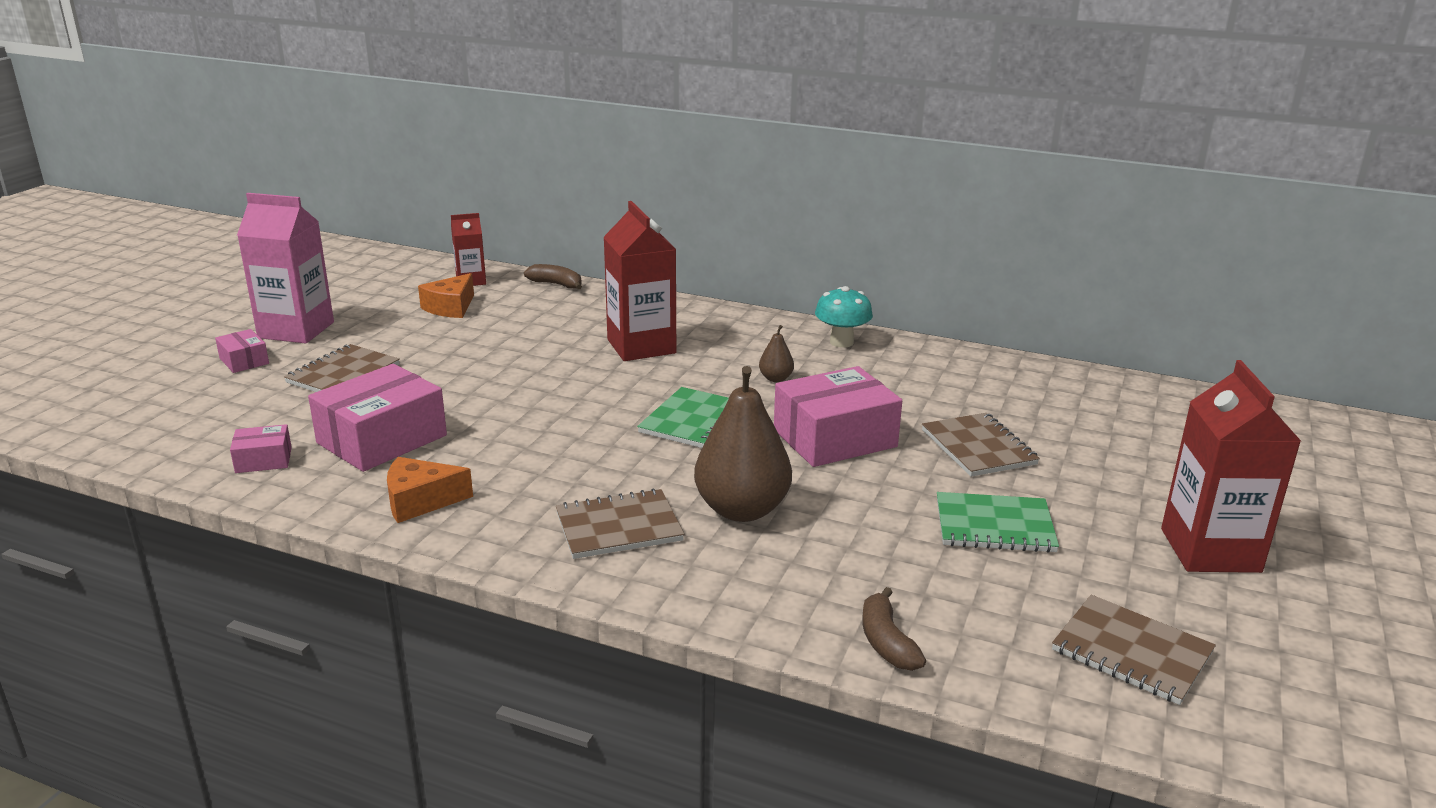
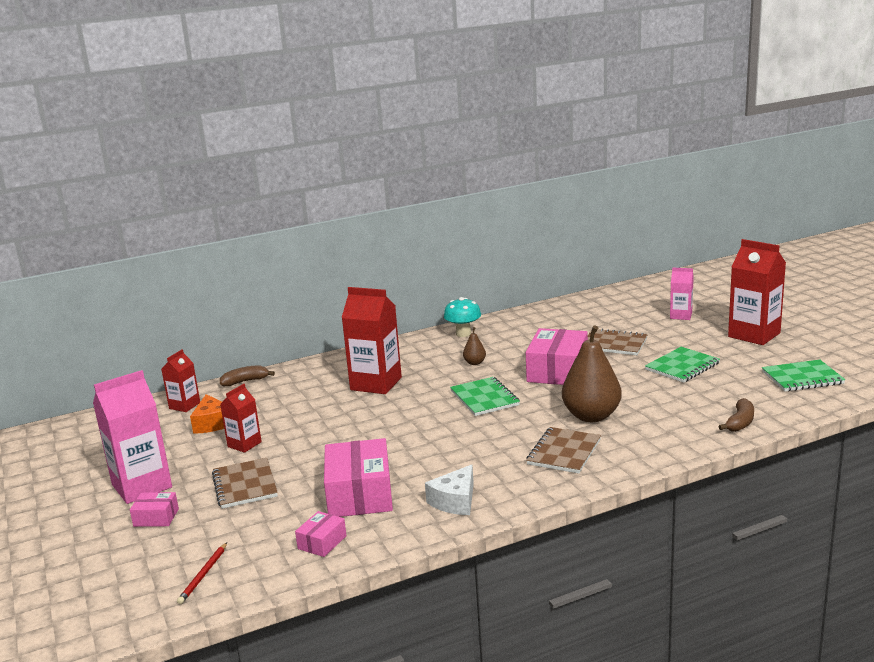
camera: 45 degrees left, 5 degrees down
orange cheese [387,457,473,523] -> white cheese [425,465,474,515]
brown banana [862,587,926,671] -> brown banana turned 90 degrees counterclockwise [718,398,754,432]
brown notebook [1052,595,1216,705] -> green notebook [762,360,846,391]
none -> red pencil [177,542,227,604]
none -> red carton [220,384,262,453]
none -> pink carton [670,267,694,320]

